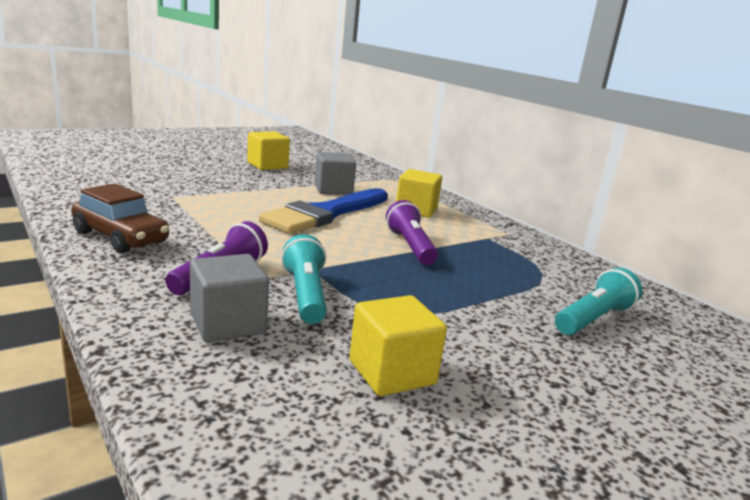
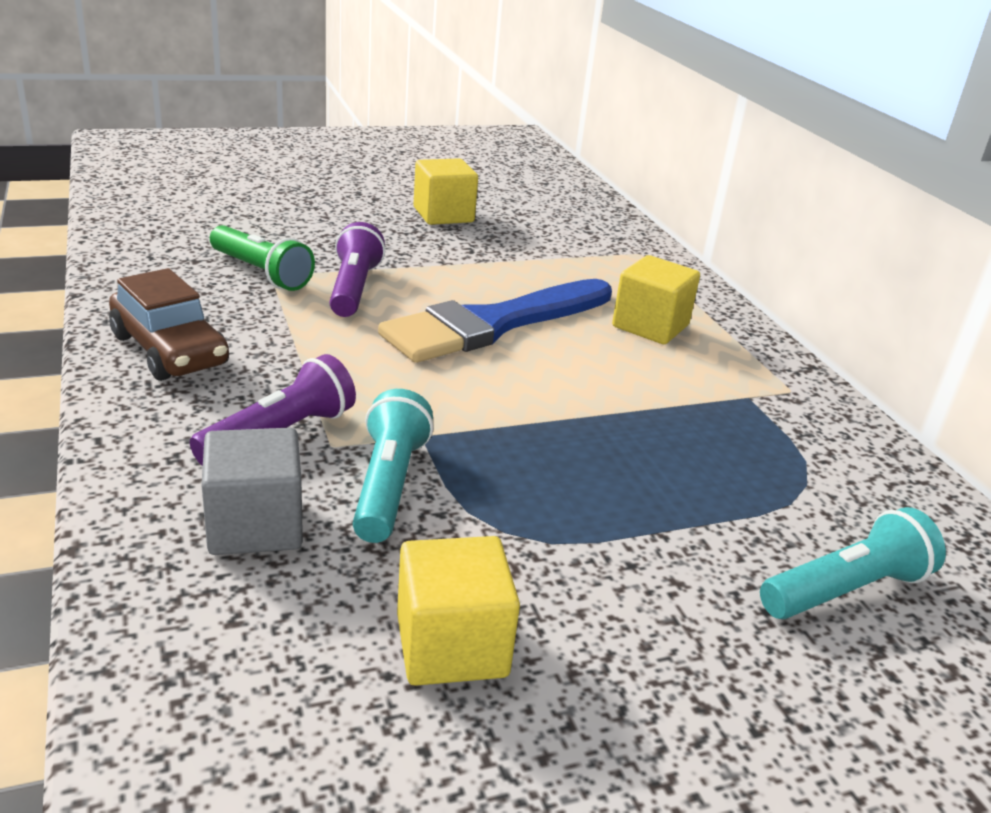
camera: 15 degrees right, 10 degrees up
grey cube [314,152,356,195] -> none
purple flashlight [386,200,438,265] -> purple flashlight moved to [330,222,385,317]
none -> green flashlight [210,225,315,291]

